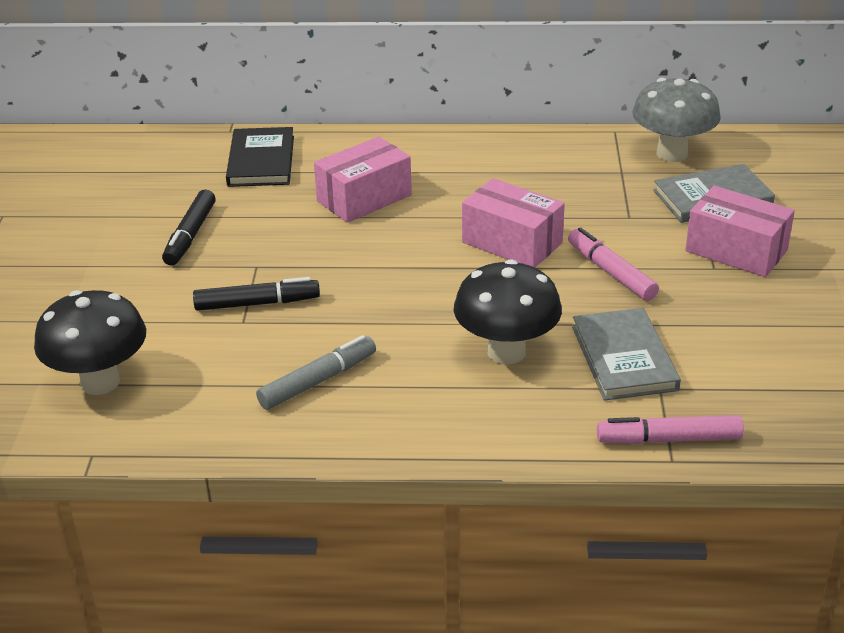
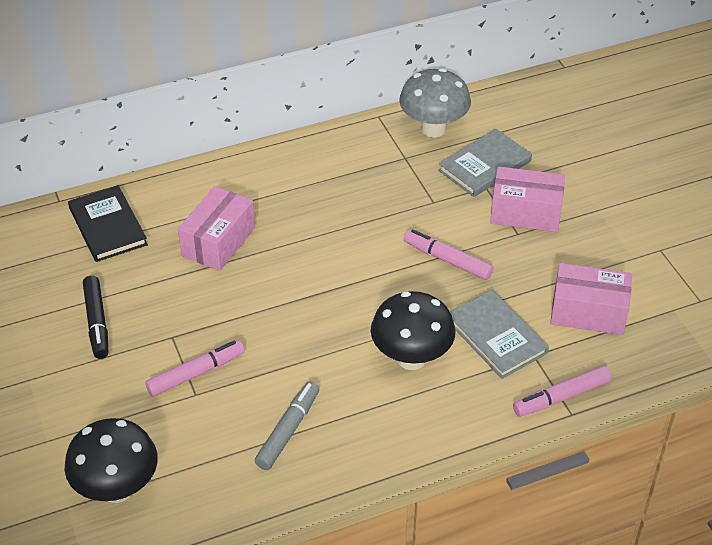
camera: 25 degrees left, 10 degrees up
black marker [193,277,320,311] -> pink marker [145,340,245,397]
pink box [462,178,565,267] -> pink box moved to [550,263,632,335]

